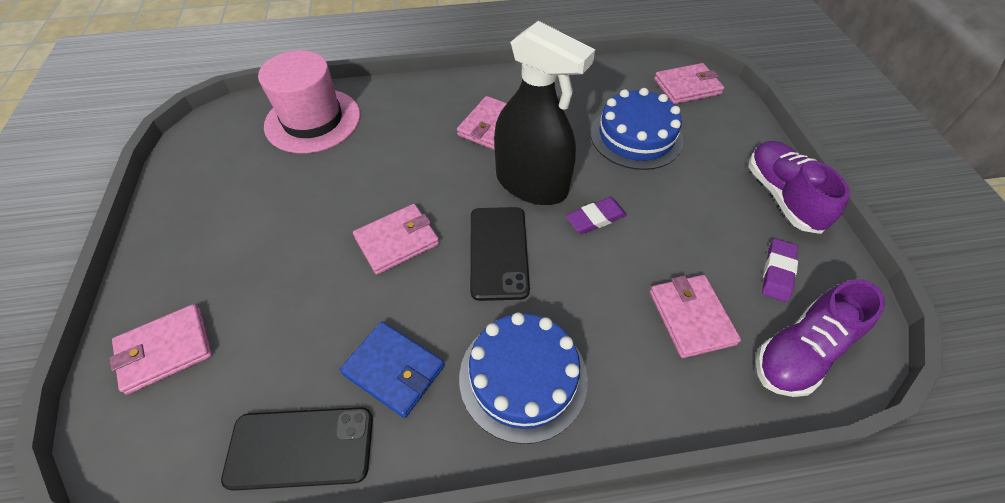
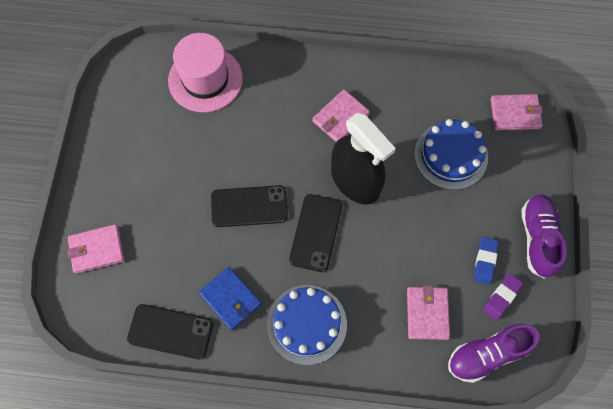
camera: 15 degrees right, 15 degrees up
pink wallet [353,204,439,275] -> black phone [211,185,288,227]
purple eraser [566,197,627,234] -> none
none -> blue eraser [473,237,499,285]

